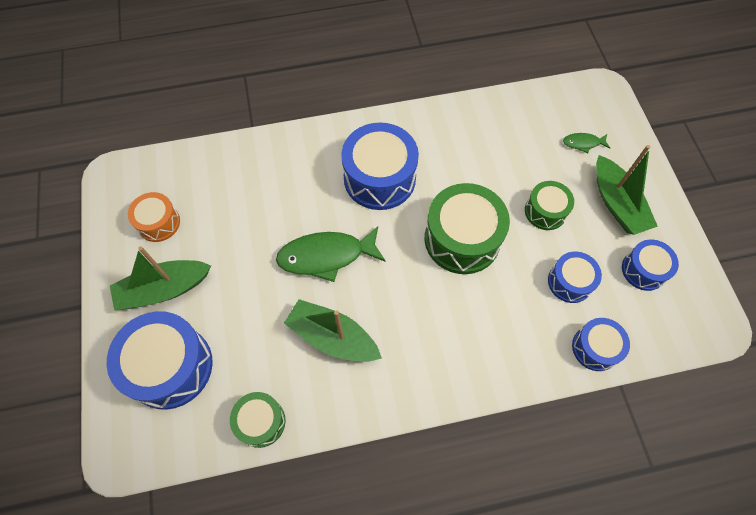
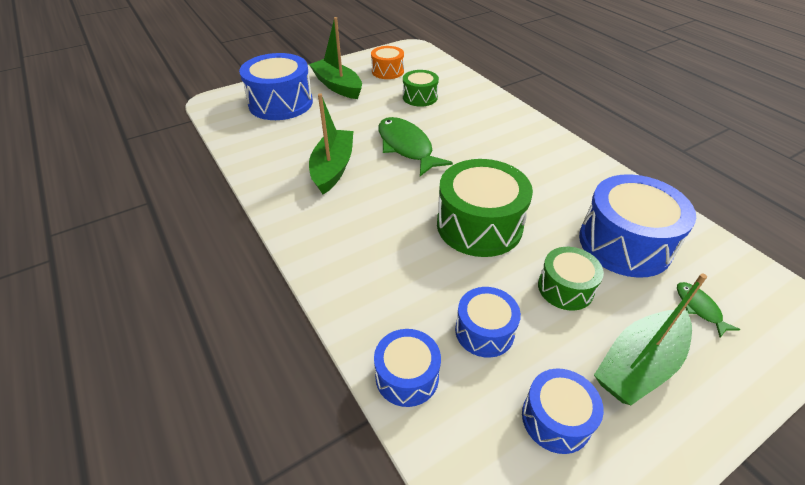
camera: 70 degrees right, 20 degrees down
green drum [230,392,285,448] -> green drum moved to [403,70,439,107]
blue drum [341,122,419,210] -> blue drum moved to [579,174,696,278]

